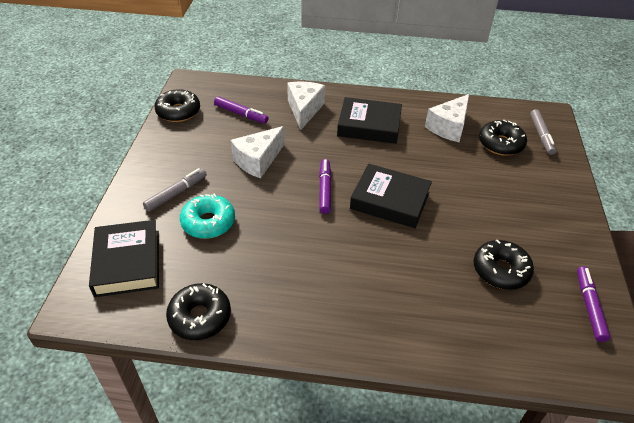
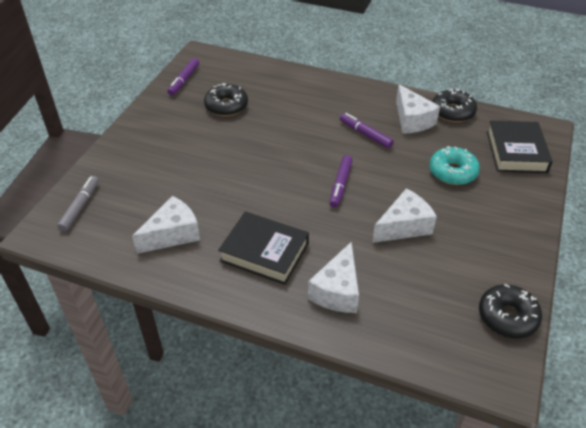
camera: 165 degrees left, 0 degrees up
grey marker [143,168,207,212] -> none
purple marker [214,96,269,124] -> purple marker moved to [340,113,394,148]
black book [350,164,432,228] -> none
black donut [479,119,527,156] -> none
none -> white cheese [396,84,440,134]

